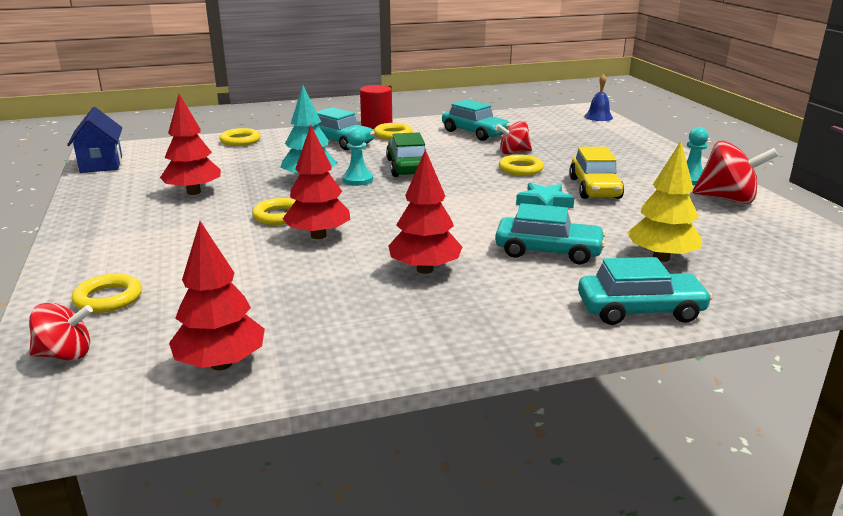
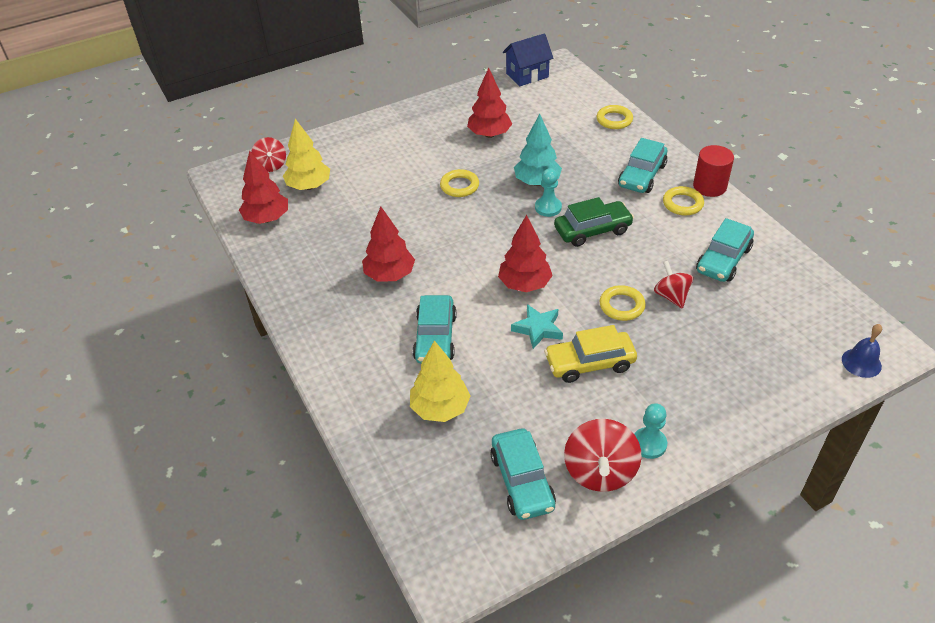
camera: 80 degrees right, 20 degrees up
yellow ring [72,273,142,313] -> none
red tree [282,125,351,239] -> red tree moved to [498,215,553,292]
turquoise car [578,257,713,325] -> turquoise car moved to [490,429,556,520]
none -> yellow tree [283,119,330,190]

